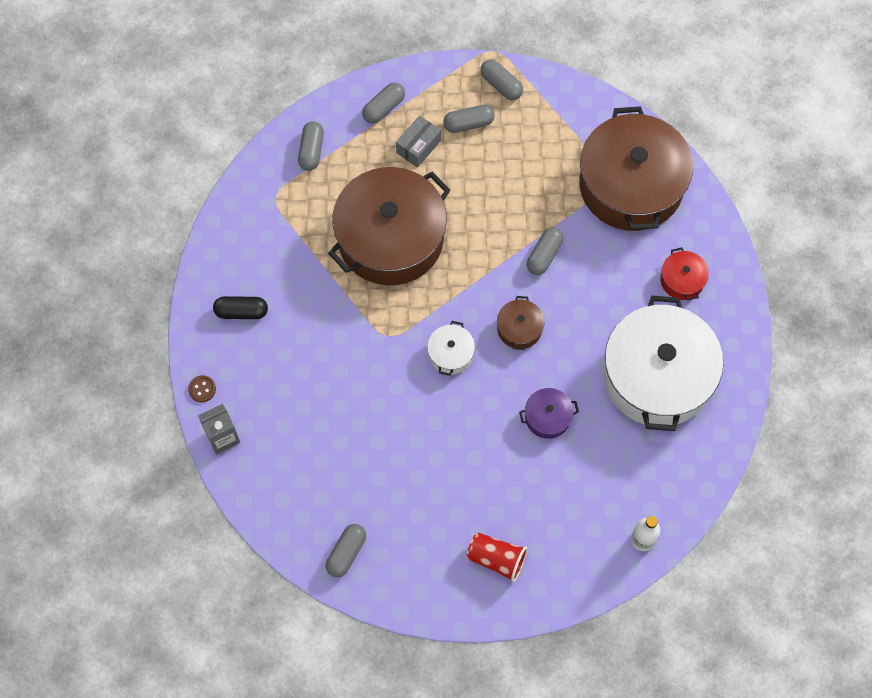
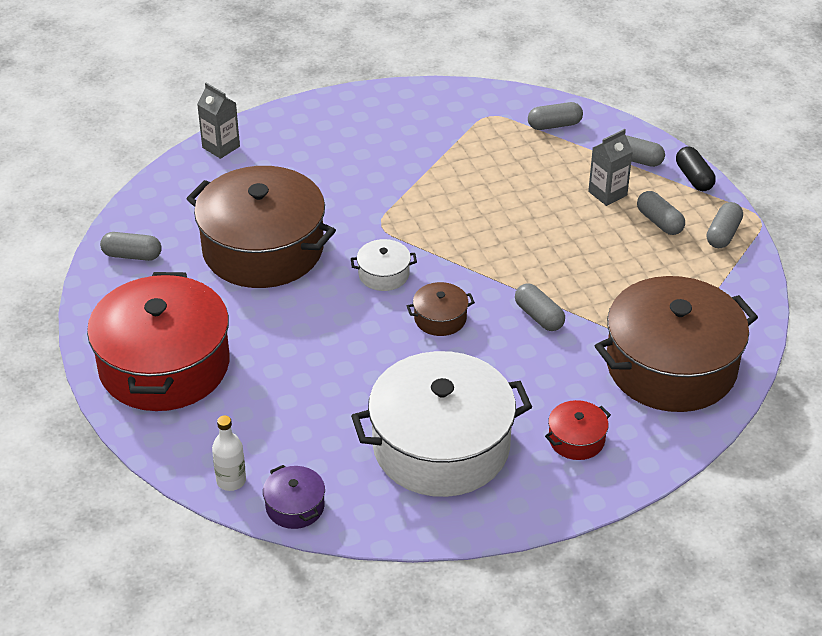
camera: 70 degrees right, 25 degrees down
brown button [188,375,216,402] -> none
black capsule [213,296,268,319] -> black capsule moved to [676,146,716,191]
brown pot [328,167,450,285] -> brown pot moved to [186,166,336,288]
grey box [396,115,441,168] -> grey carton [588,129,633,206]
red cup [467,533,527,582] -> red pot [87,272,229,411]
purple pot [519,388,579,439] -> purple pot moved to [263,465,325,529]
grey capsule [527,227,563,275] -> grey capsule turned 45 degrees clockwise [515,284,565,331]

